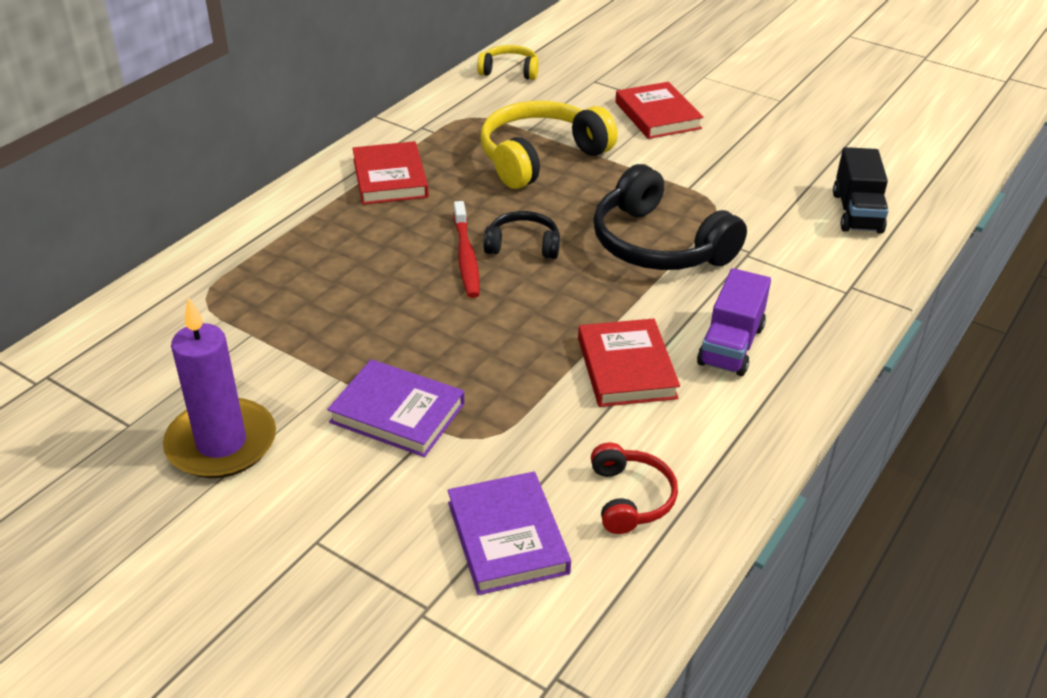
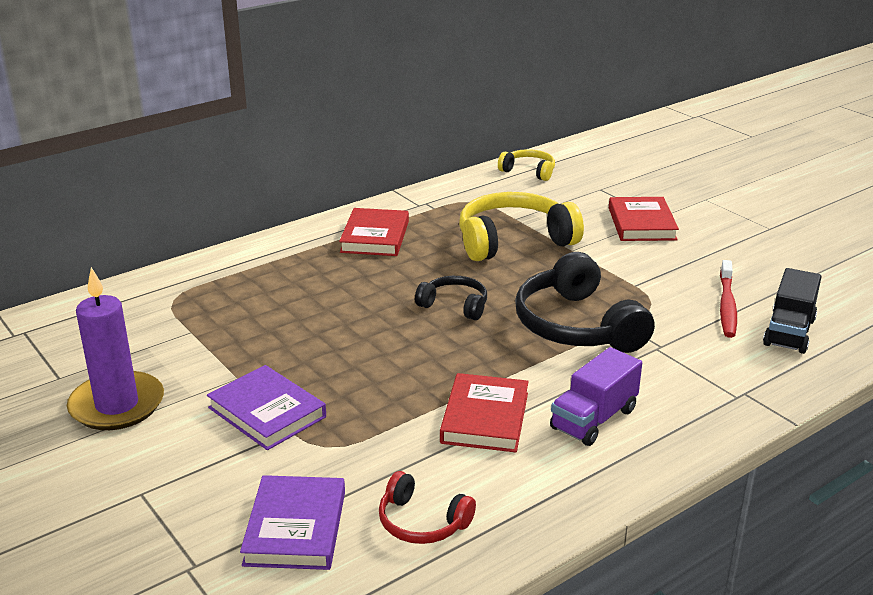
camera: 20 degrees right, 10 degrees down
red toothbrush [454,201,480,298] -> red toothbrush moved to [720,260,737,338]
red headphones [591,443,678,534] -> red headphones turned 105 degrees clockwise [379,471,476,544]

